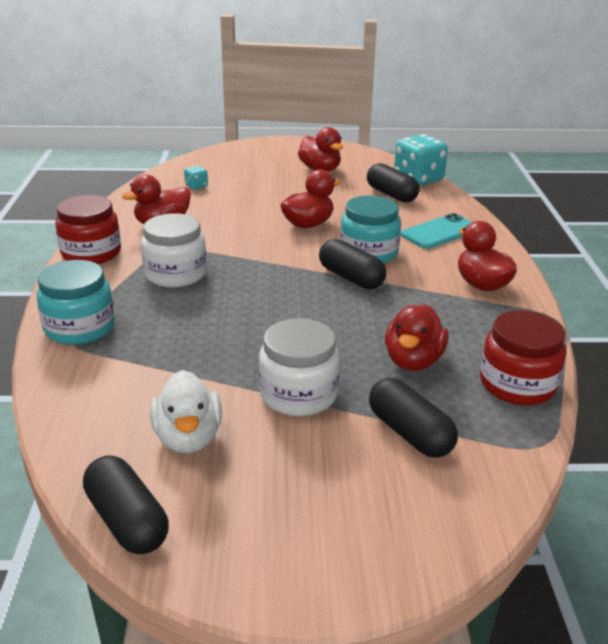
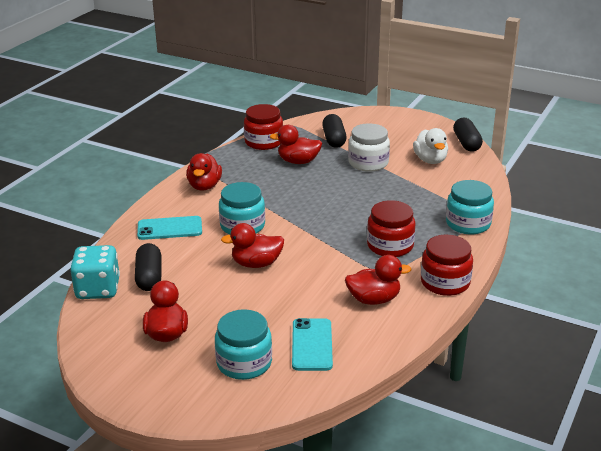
camera: 150 degrees left, 0 degrees up
white jar [141,213,207,288] -> red jar [367,200,416,257]
white duck [150,370,222,453] -> white duck turned 150 degrees clockwise [413,128,448,164]
turquoise dice [184,166,208,190] -> turquoise phone [292,318,333,371]
black capsule [319,239,386,289] -> none
red duck [385,304,449,371] -> red duck turned 135 degrees counterclockwise [269,125,322,164]
none -> turquoise jar [215,309,272,380]

